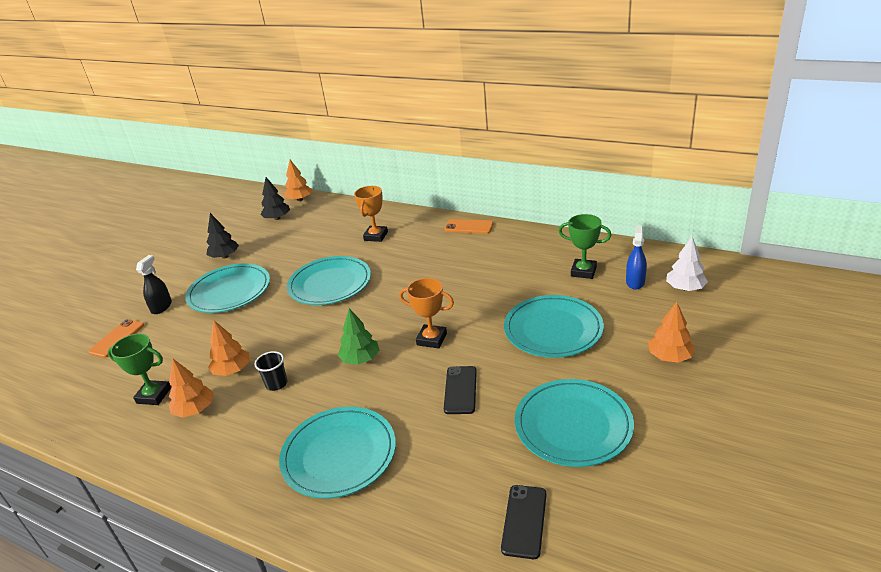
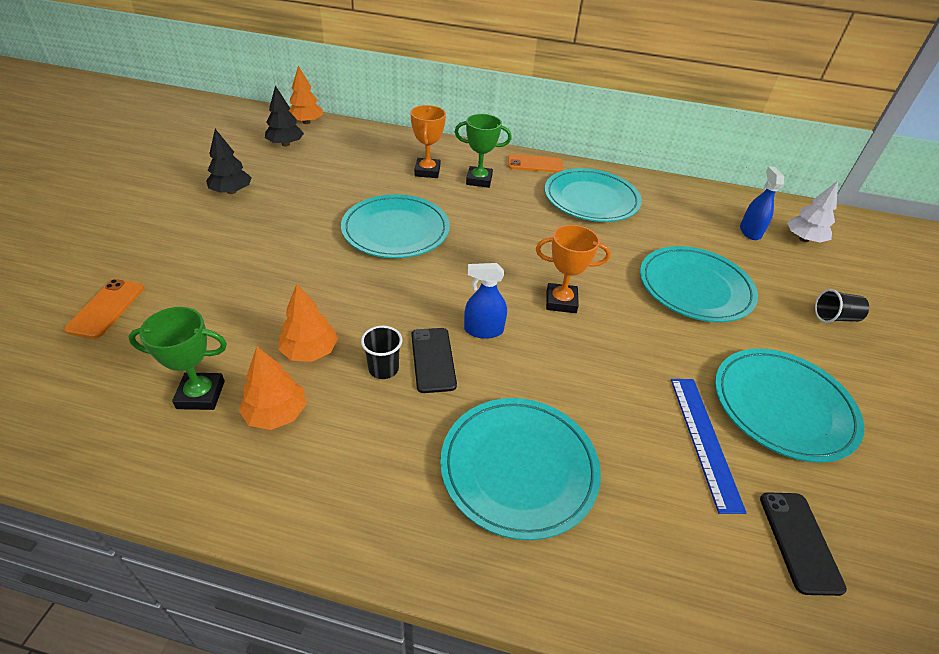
camera: 20 degrees left, 10 degrees up
black spray bottle [136,255,172,314] -> none
turquoise plate [185,264,270,313] -> turquoise plate moved to [545,168,642,222]
green tree [338,308,379,365] -> blue spray bottle [464,263,507,339]
black phone [444,366,477,414] -> black phone moved to [411,328,457,393]
green trophy [559,214,611,279] -> green trophy moved to [455,114,512,188]
orange tree [648,302,695,363] -> black cup [815,289,869,323]
none -> blue ruler [671,379,747,514]

